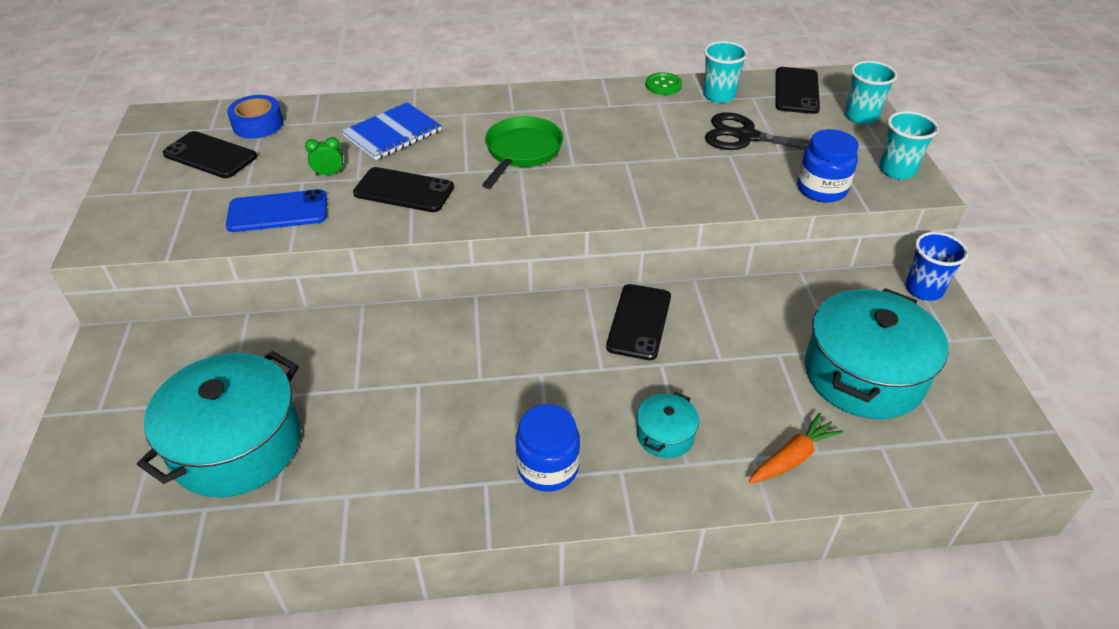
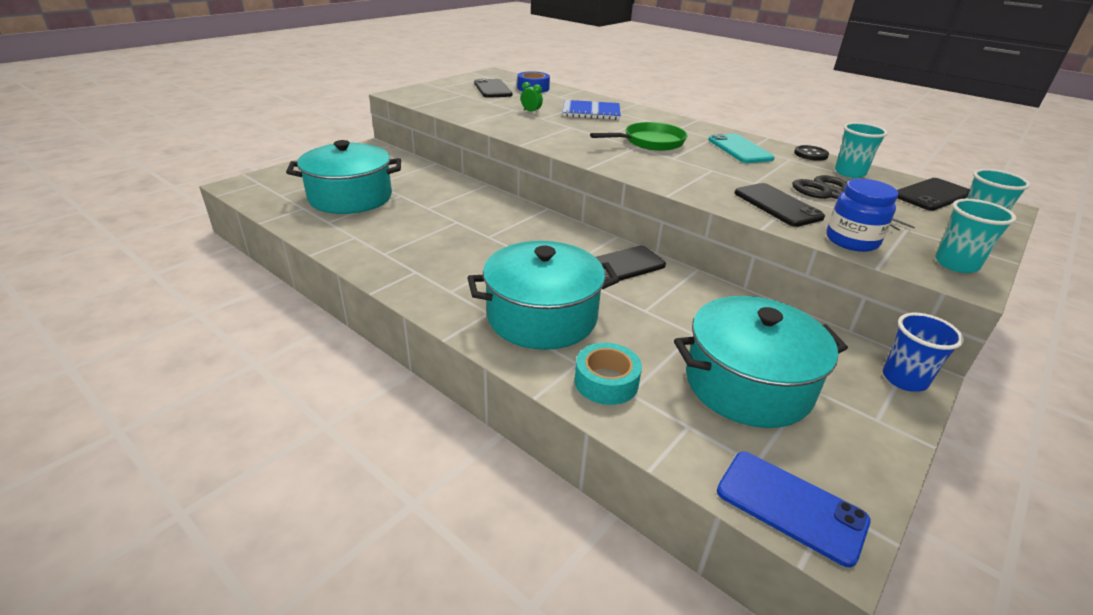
camera: 45 degrees right, 10 degrees down
blue phone [226,189,327,232] -> blue phone moved to [717,451,871,567]
black phone [353,167,454,212] -> black phone moved to [735,183,825,227]
blue jar [516,404,580,492] -> none
turquoise pot [637,392,699,458] -> turquoise pot [467,241,620,350], size x2.18
green button [645,72,682,95] -> black button [794,145,829,161]
orange carrot [749,413,843,483] -> turquoise tape [575,343,642,405]
none -> turquoise phone [708,134,775,163]

